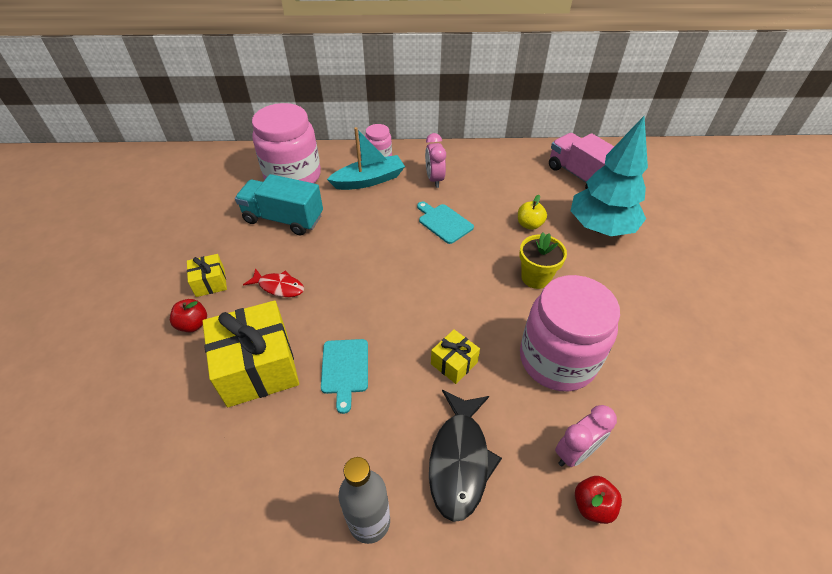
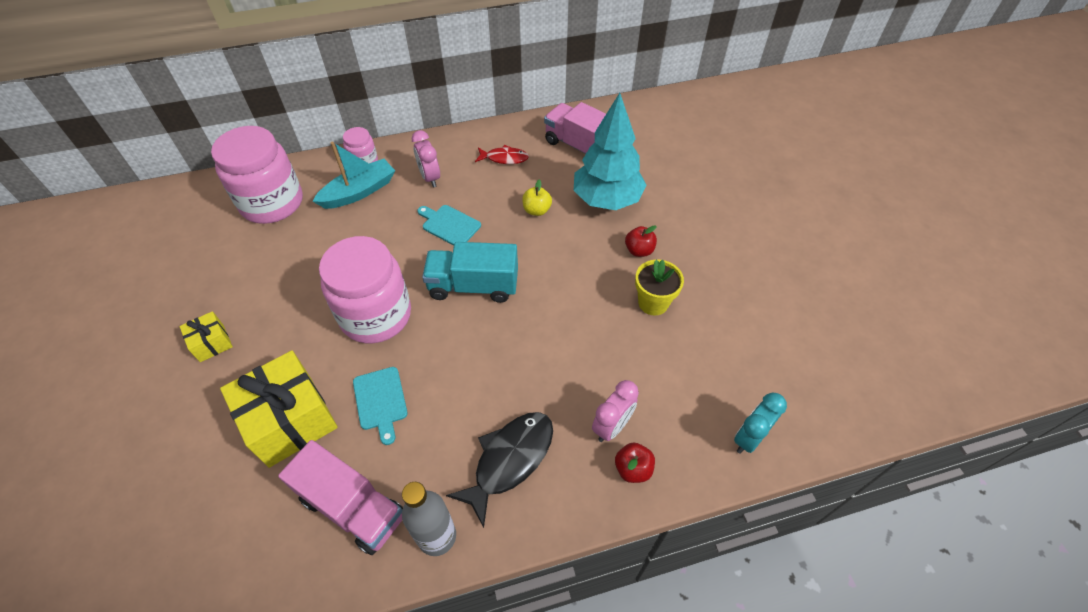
camera: 15 degrees left, 5 degrees up
red apple [170,299,207,332] -> red apple moved to [625,225,657,257]
turquoise truck [235,174,323,235] -> turquoise truck moved to [422,242,518,303]
red fish [243,268,304,297] -> red fish moved to [475,145,529,164]
black fish [429,390,502,522] -> black fish turned 135 degrees counterclockwise [446,412,553,528]
yellow gift [431,329,480,384] -> none
yellow flower pot [519,232,567,289] -> yellow flower pot moved to [635,259,684,316]
pink jar [520,275,620,391] -> pink jar moved to [319,236,411,343]
none -> pink truck [278,440,403,555]
none -> turquoise clock [734,392,787,454]

